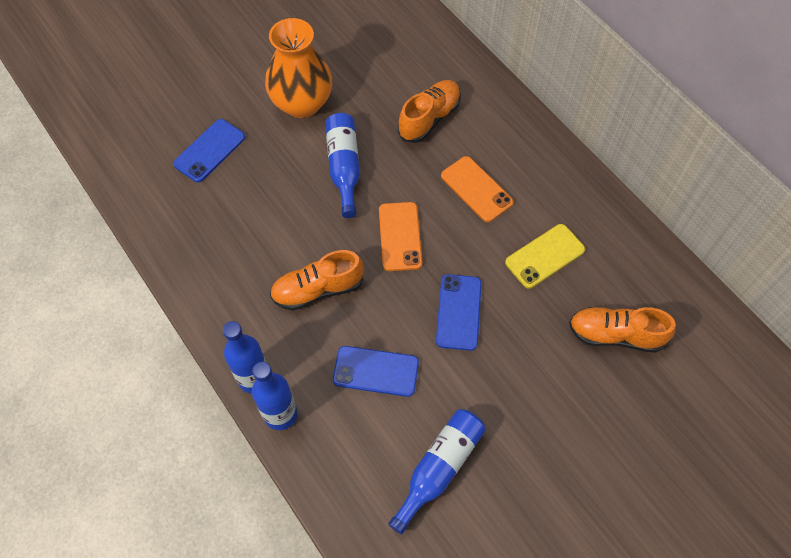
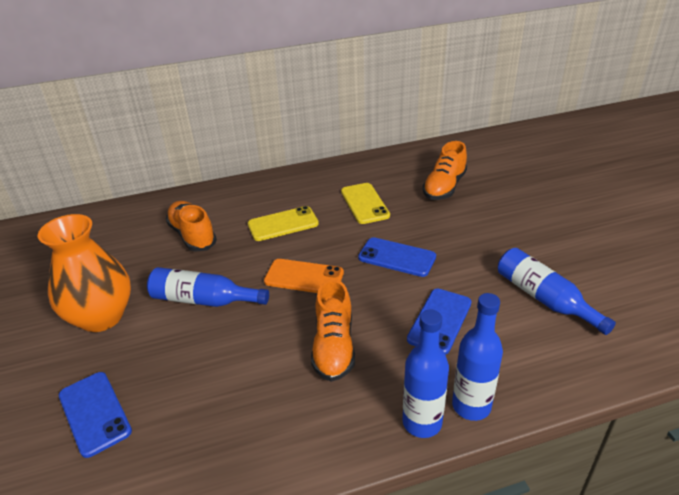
camera: 70 degrees left, 25 degrees down
orange phone [441,156,513,222] -> yellow phone [248,206,319,241]

